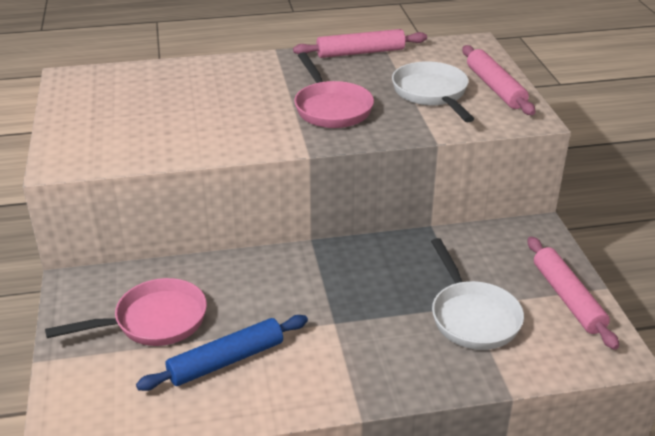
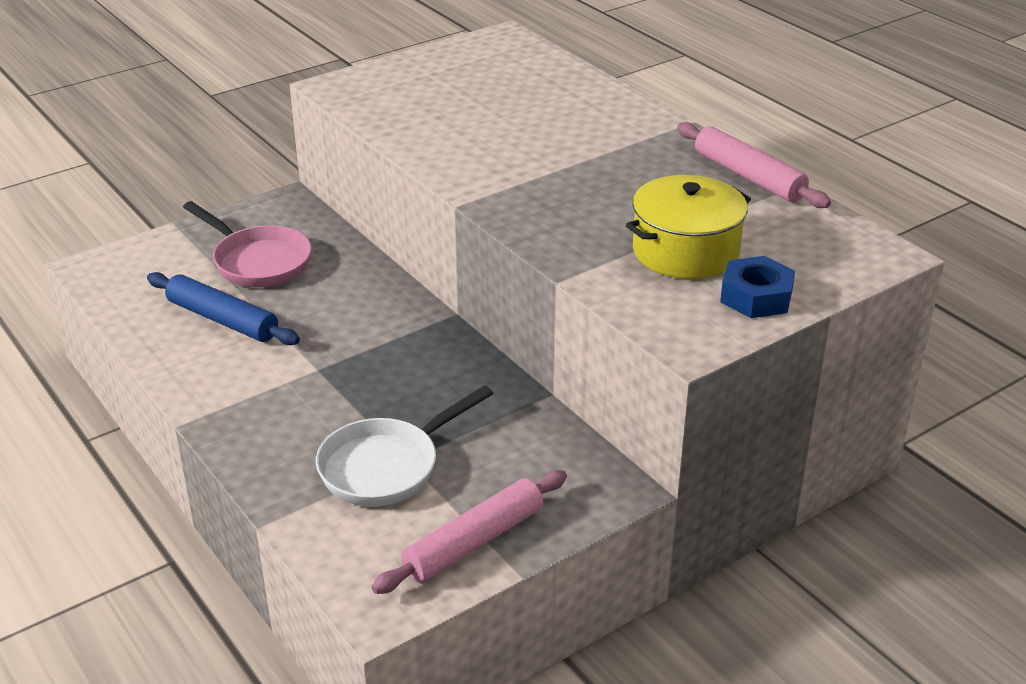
camera: 65 degrees right, 0 degrees up
pink pan [294,52,374,128] -> none
white pan [392,61,474,122] -> yellow pot [626,175,751,279]
pink rolling pin [462,45,535,115] -> blue nut [720,256,795,318]

